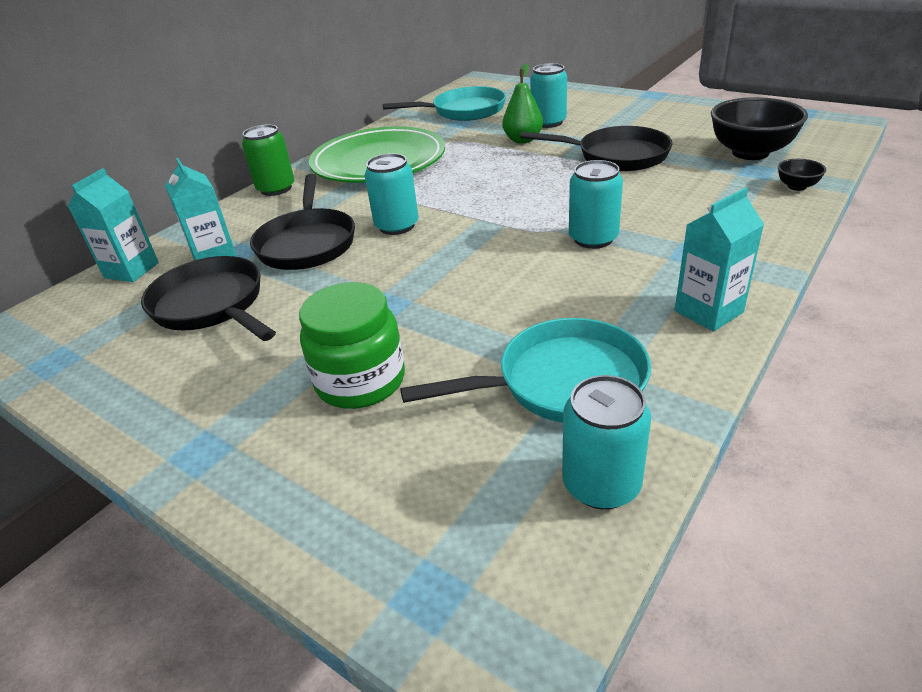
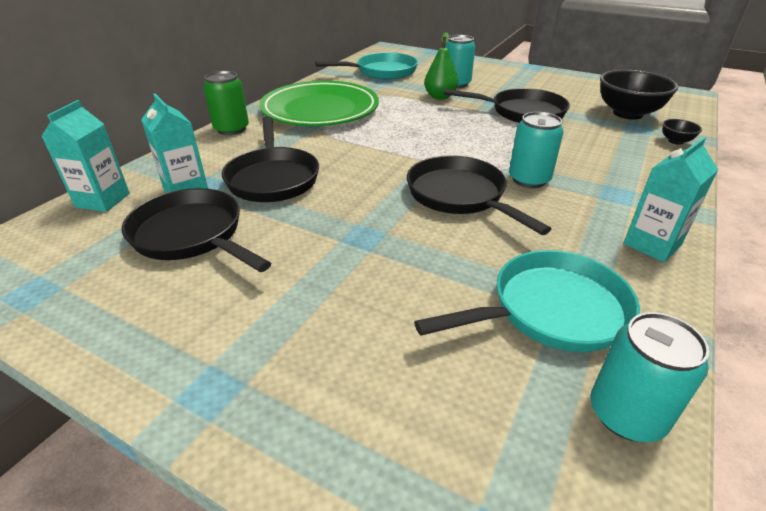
camera: 10 degrees left, 0 degrees up
green jar [299,282,405,409] -> none
turquoise can [365,153,419,235] -> none
none -> black pan [407,155,551,235]

